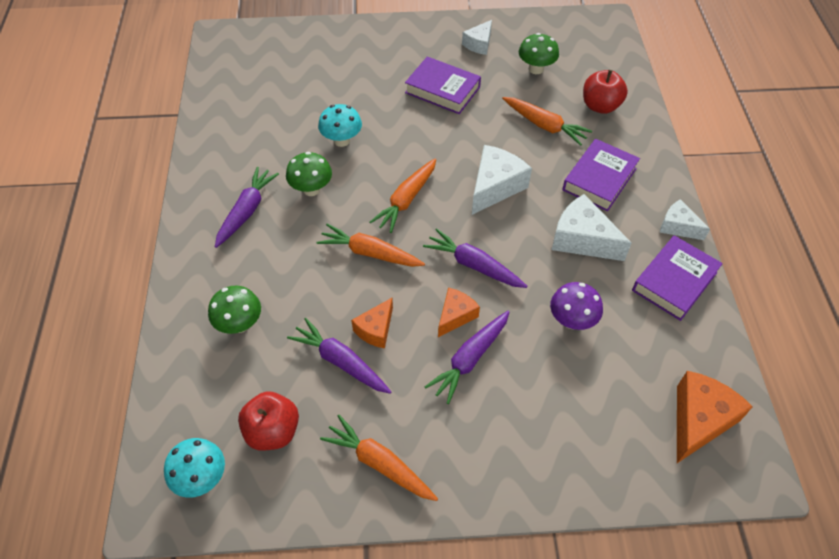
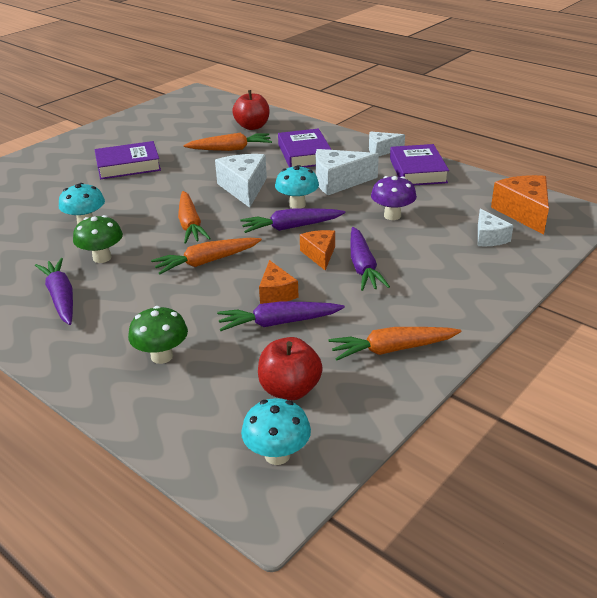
camera: 45 degrees left, 20 degrees down
white cheese [462,20,492,55] -> white cheese moved to [478,208,514,246]
green mushroom [519,33,559,74] -> none
none -> turquoise mushroom [275,165,319,209]

